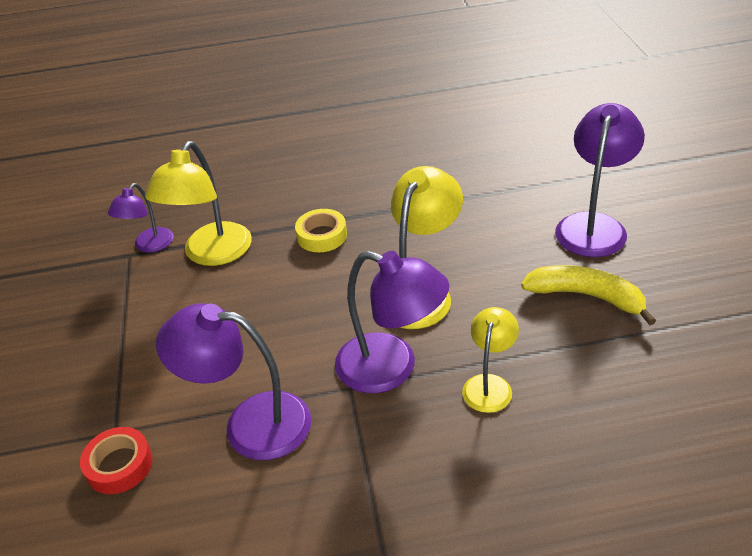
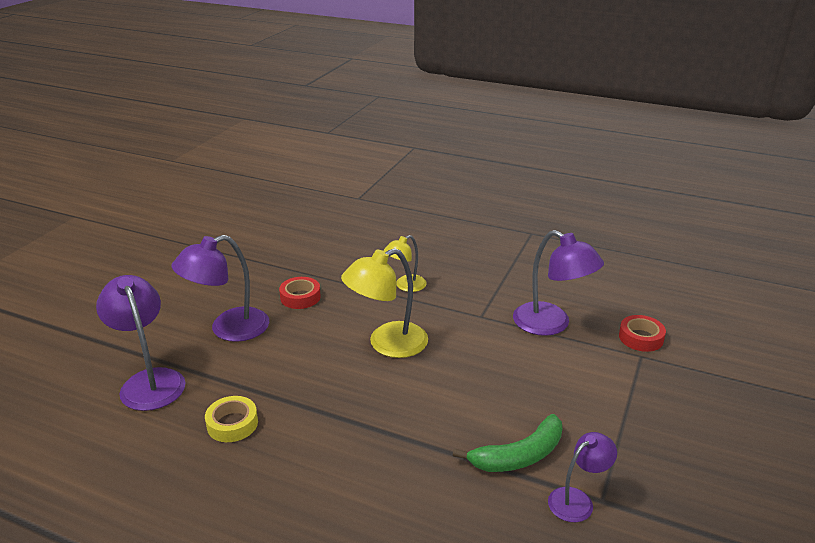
camera: 150 degrees left, 10 degrees down
yellow lamp [145,141,252,266] -> green banana [453,414,562,472]
yellow tape [295,209,347,252] -> yellow tape moved to [205,396,258,442]
purple lamp [335,251,450,393] -> purple lamp moved to [96,275,186,411]
yellow banana [521,265,656,325] -> red tape [279,277,321,309]

